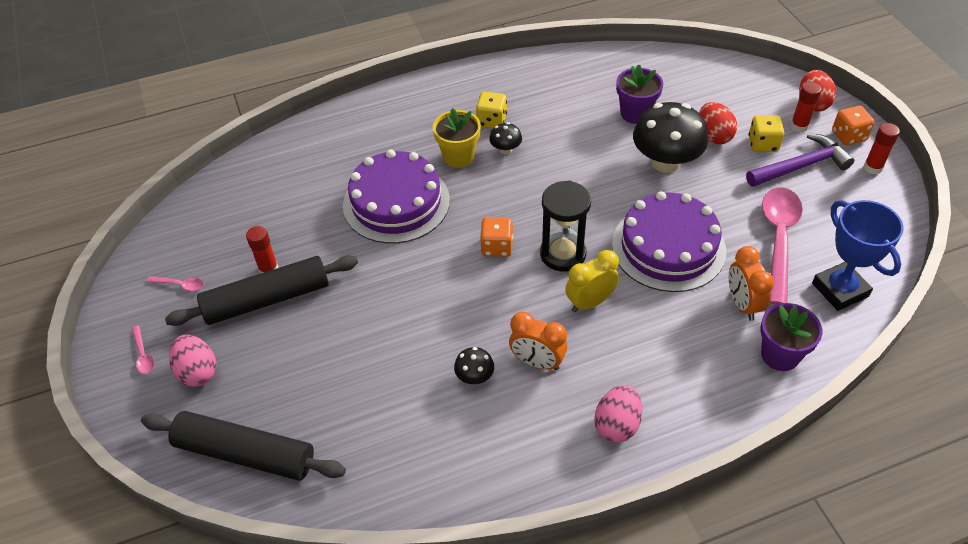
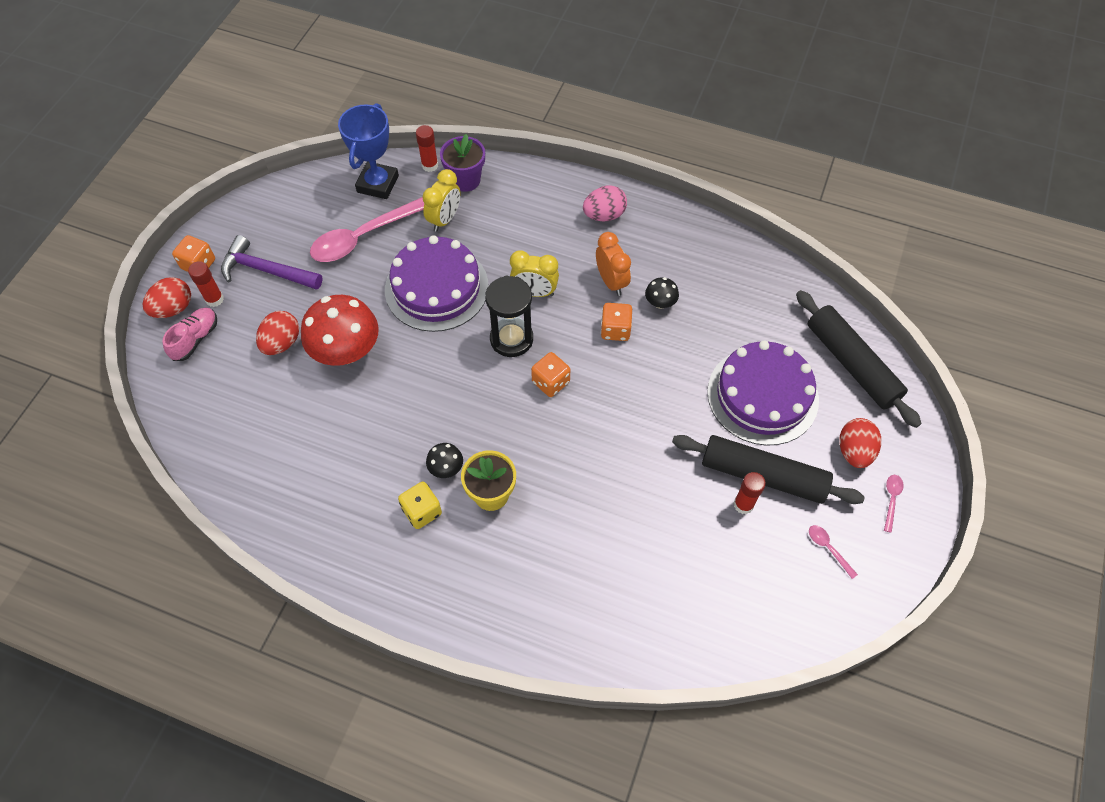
camera: 140 degrees left, 10 degrees up
pink egg [169,334,216,387] -> red egg [840,418,881,468]
purple cake [343,150,450,244] -> purple cake moved to [707,341,819,446]
purple flower pot [616,64,663,124] -> none
black mushroom [633,102,708,173] -> red mushroom [301,295,379,366]
orange clock [729,246,774,321] -> yellow clock [422,169,460,232]
yellow dice [749,115,784,152] -> none
red glue stick [864,123,900,174] -> red glue stick moved to [416,125,438,172]
none -> pink shoe [163,308,217,361]
none -> orange dice [601,303,632,341]

